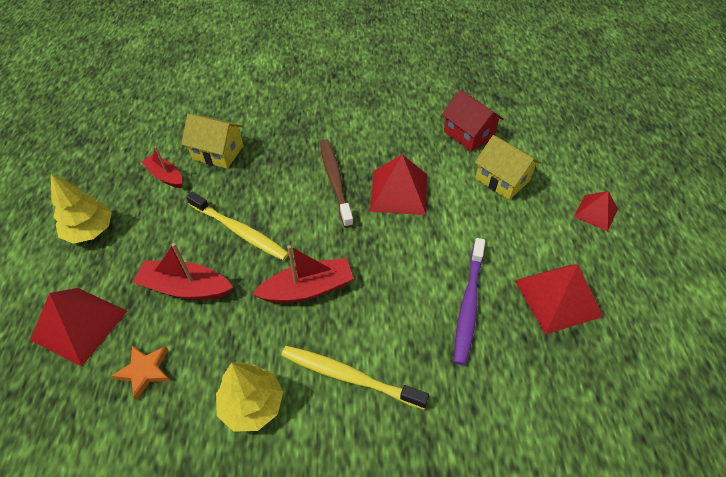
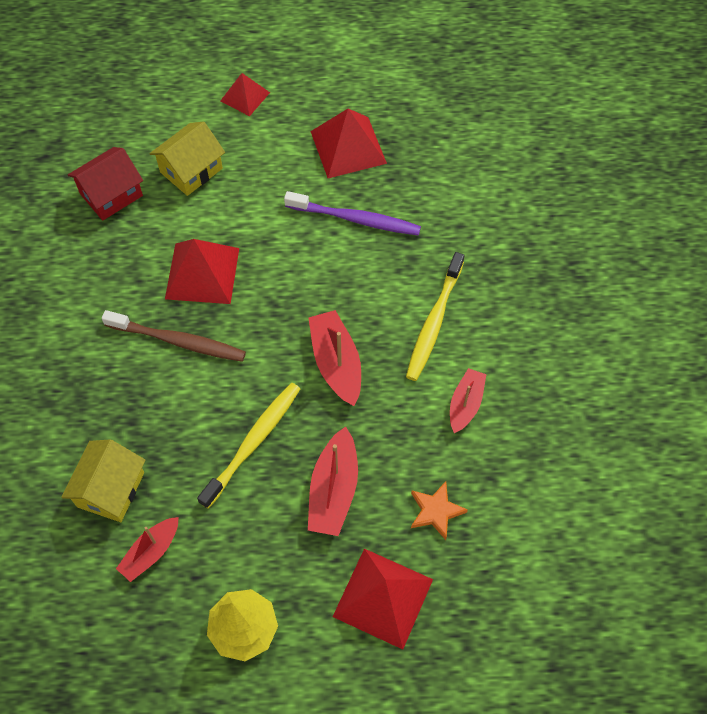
camera: 90 degrees left, 10 degrees up
yellow tree [216,362,283,432] -> red boat [450,368,486,433]
brown toothbrush [320,139,354,228] -> brown toothbrush turned 150 degrees counterclockwise [102,310,246,362]

